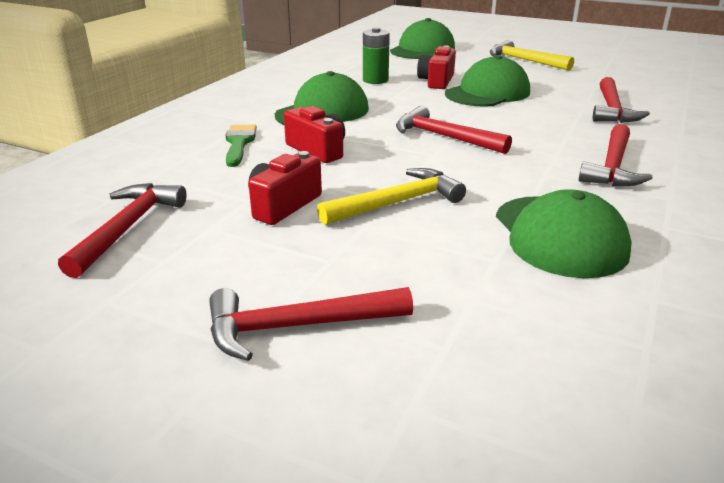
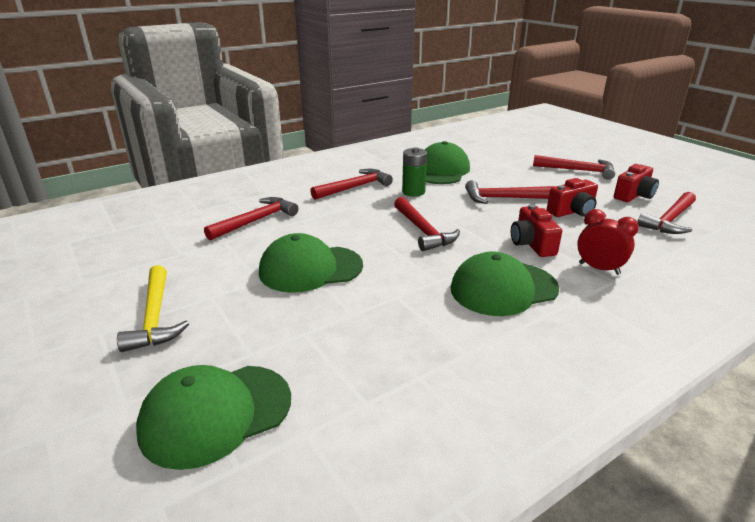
camera: 150 degrees left, 0 degrees up
green brush [226,125,257,167] -> red clock [577,209,639,275]
yellow hammer [317,168,466,225] -> red hammer [465,180,555,204]
green battery [363,27,390,84] -> green battery moved to [402,147,427,197]
red camera [417,46,456,89] -> red camera moved to [614,164,659,202]

